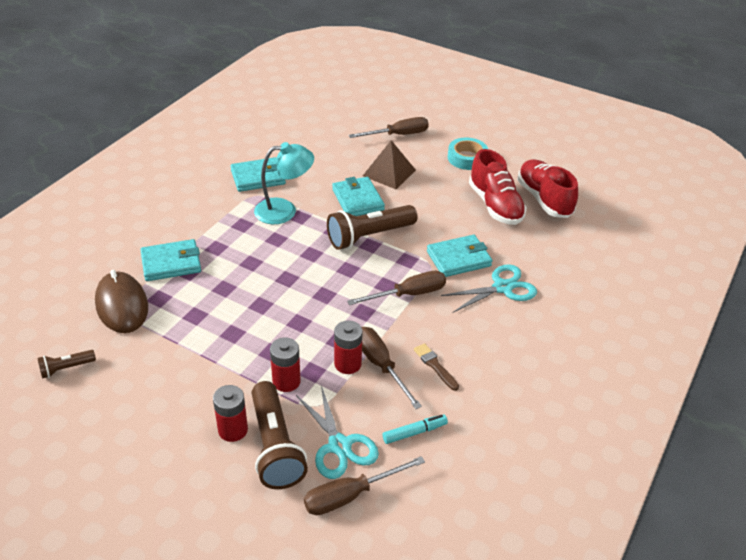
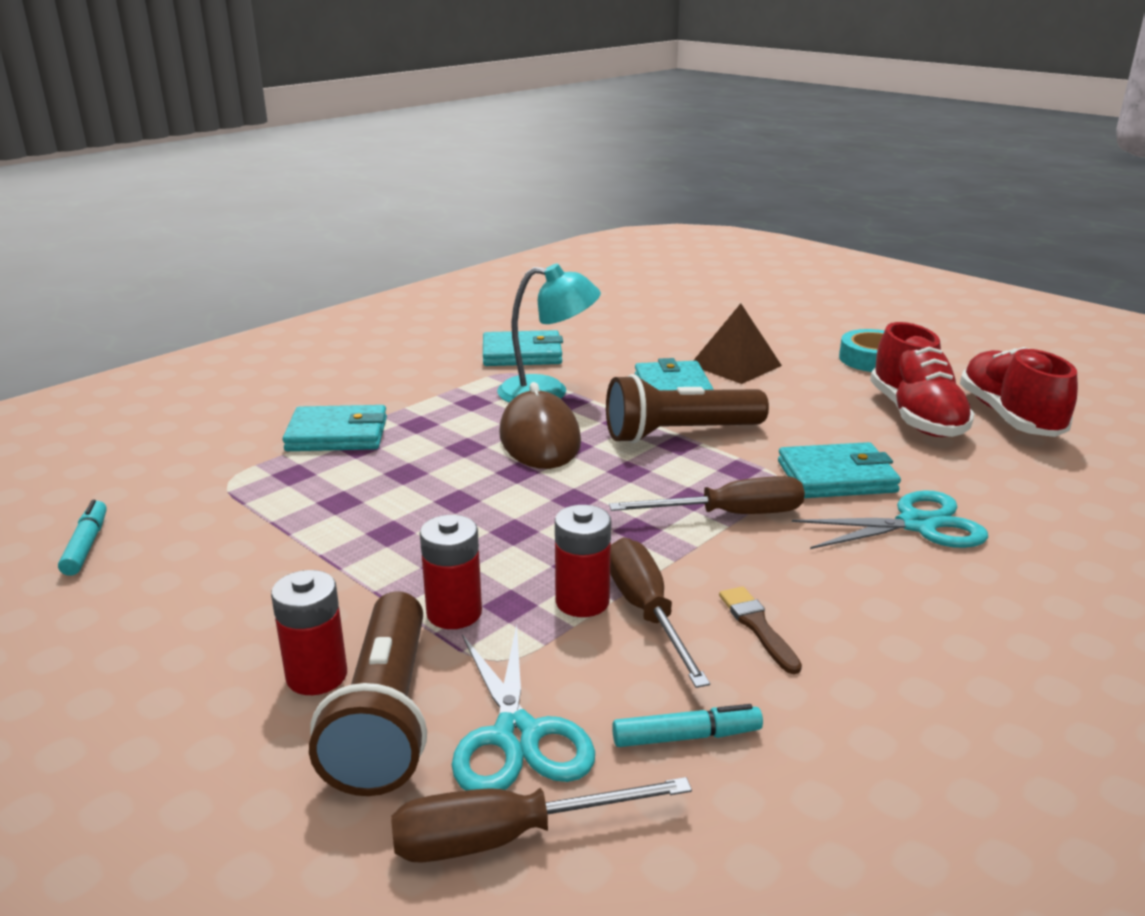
camera: 15 degrees right, 15 degrees down
brown flashlight [38,350,96,379] -> turquoise marker [58,500,107,576]
brown mouse [95,270,148,333] -> brown mouse moved to [499,382,581,469]
brown screwdriver [349,117,429,138] -> none

